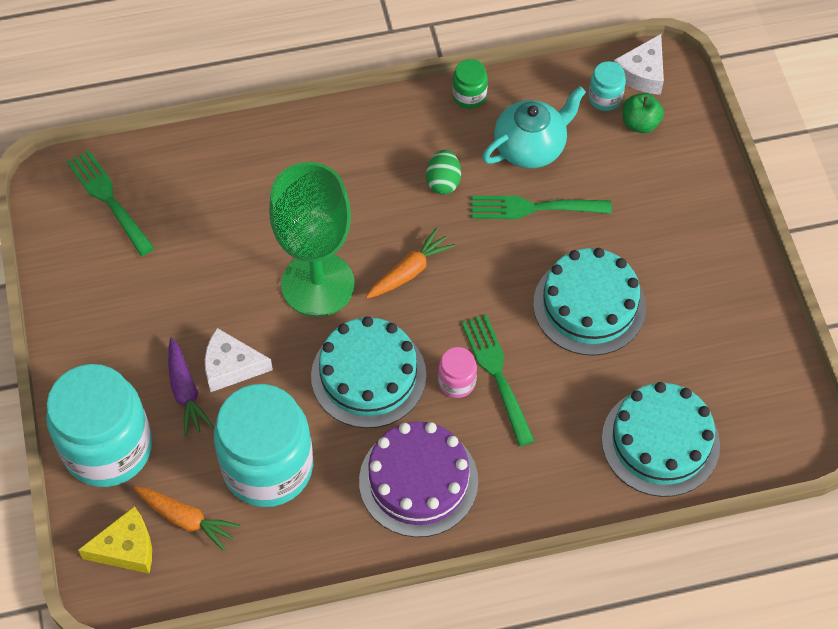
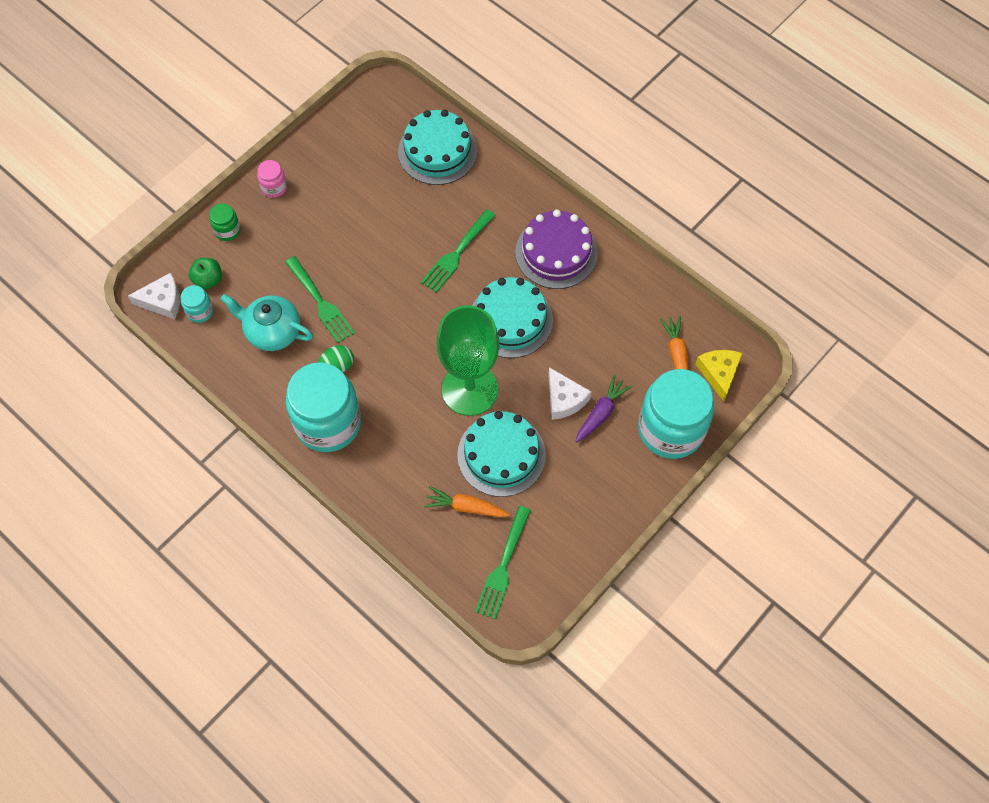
camera: 125 degrees left, 5 degrees up
yellow cheese [78,506,152,573] -> yellow cheese turned 45 degrees clockwise [695,350,743,402]
turquoise jar [214,384,313,507] -> turquoise jar moved to [286,362,361,452]
orange carrot [366,228,455,299] -> orange carrot moved to [424,486,510,517]
pink jar [438,347,477,398] -> pink jar moved to [257,160,287,198]
green jar [452,59,488,109] -> green jar moved to [210,203,241,241]
turquoise cake [533,248,646,356] -> turquoise cake moved to [457,411,546,497]

